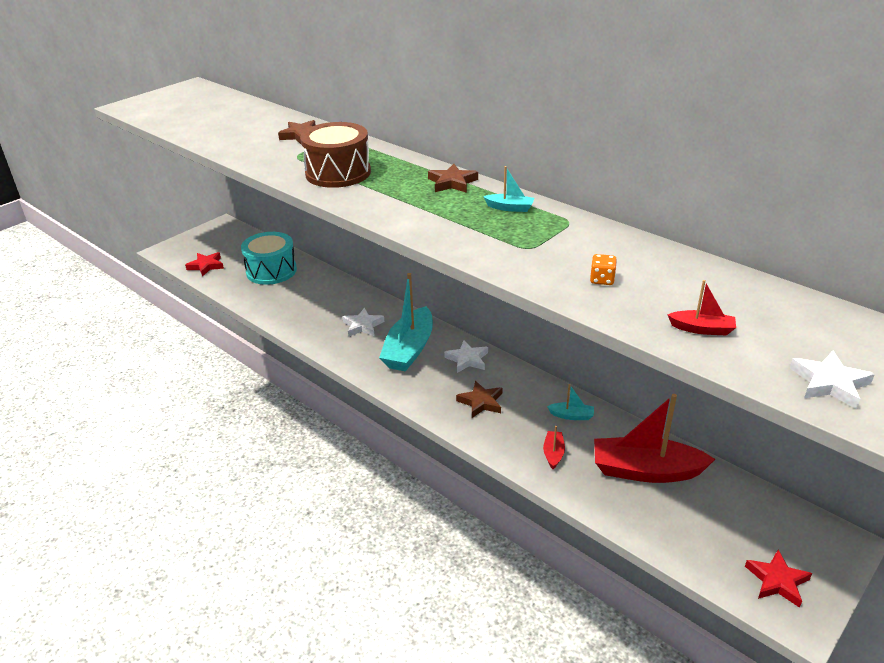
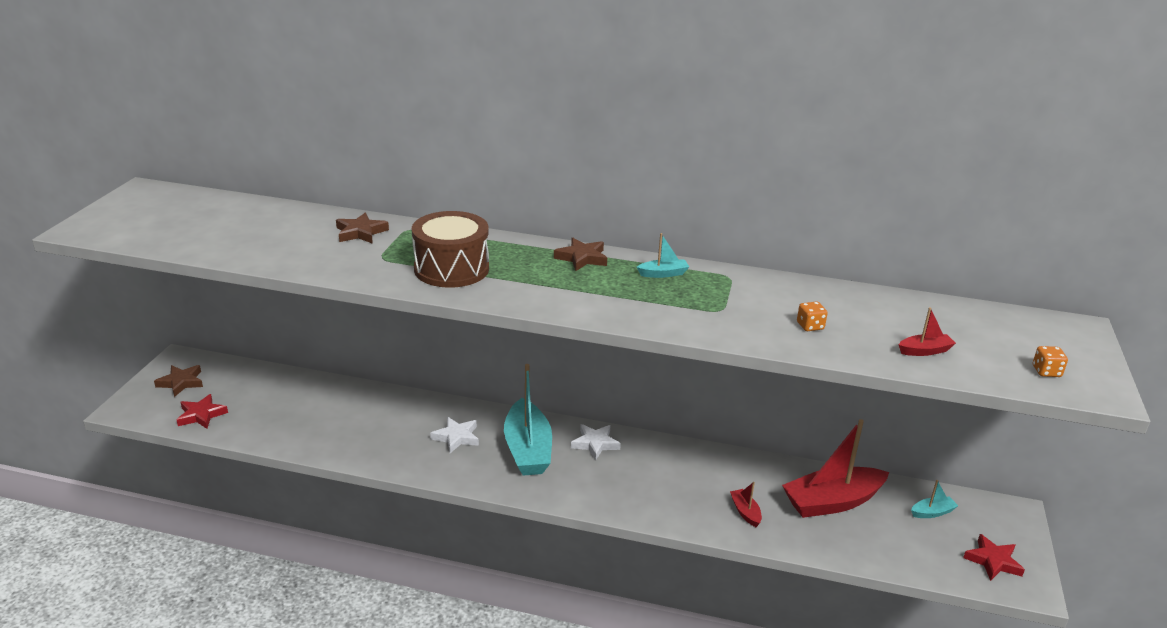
camera: 30 degrees left, 5 degrees down
turquoise drum [241,232,297,285] -> none
brown star [456,381,502,418] -> brown star moved to [154,365,203,397]
turquoise boat [547,384,594,420] -> turquoise boat moved to [911,480,958,518]
white star [790,351,875,409] -> orange dice [1033,346,1068,377]

